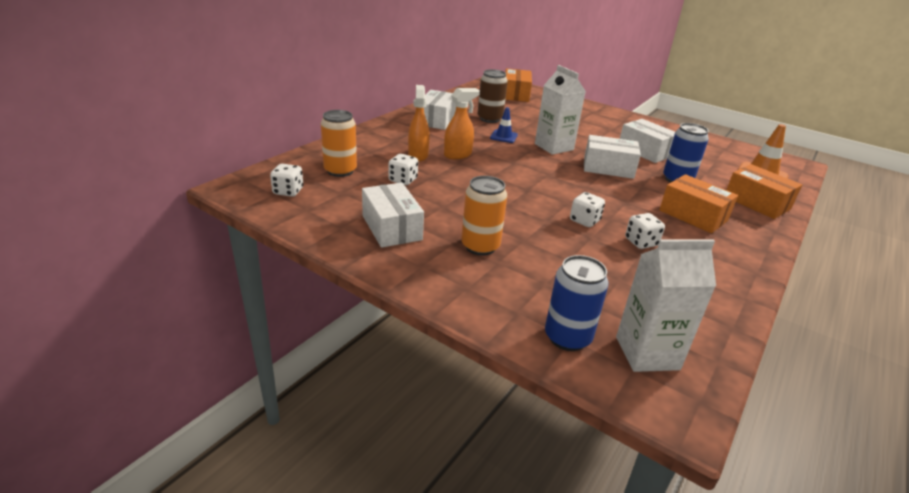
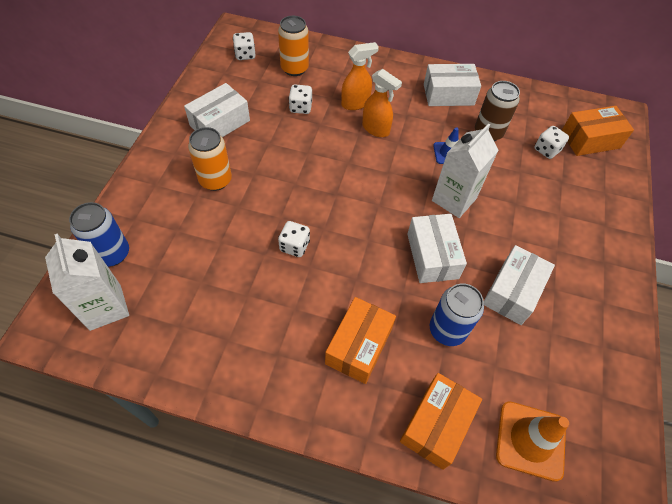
camera: 70 degrees right, 25 degrees up
white dice [625,213,665,249] -> white dice moved to [534,126,569,159]

